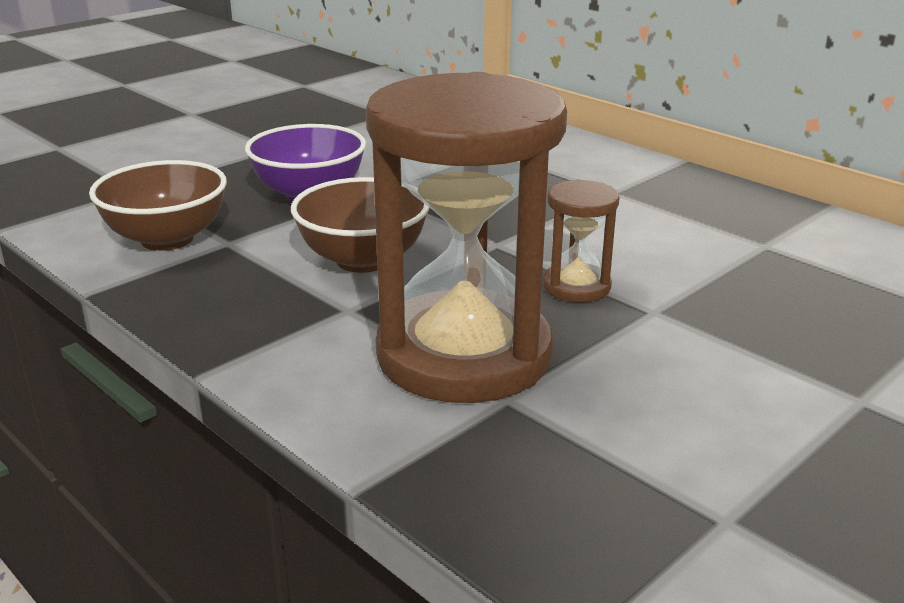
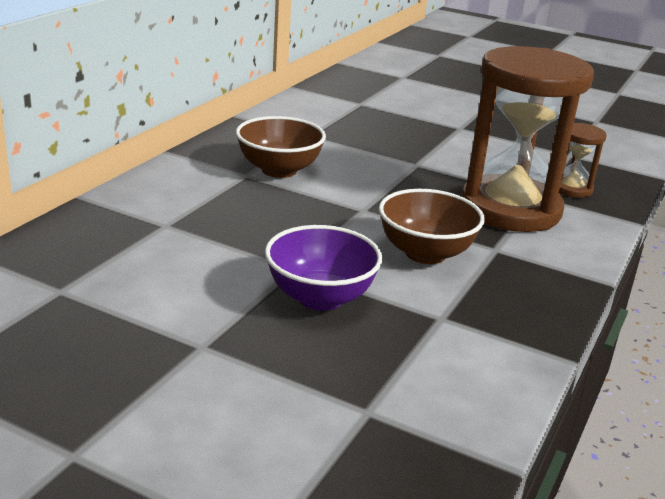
camera: 110 degrees left, 0 degrees up
brown bowl [89,160,227,251] -> brown bowl moved to [236,116,326,178]
brown hourglass [543,179,619,303] -> brown hourglass moved to [559,123,607,198]

